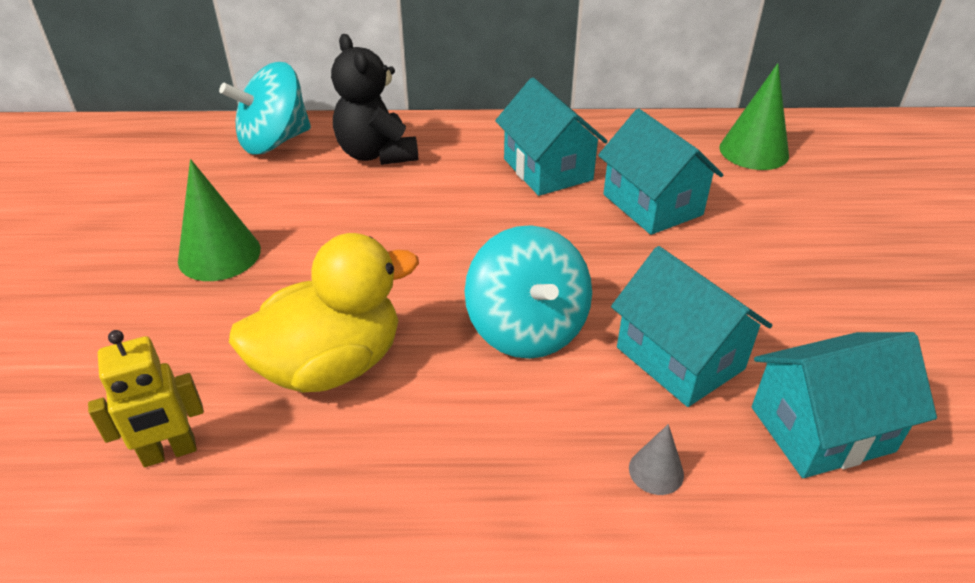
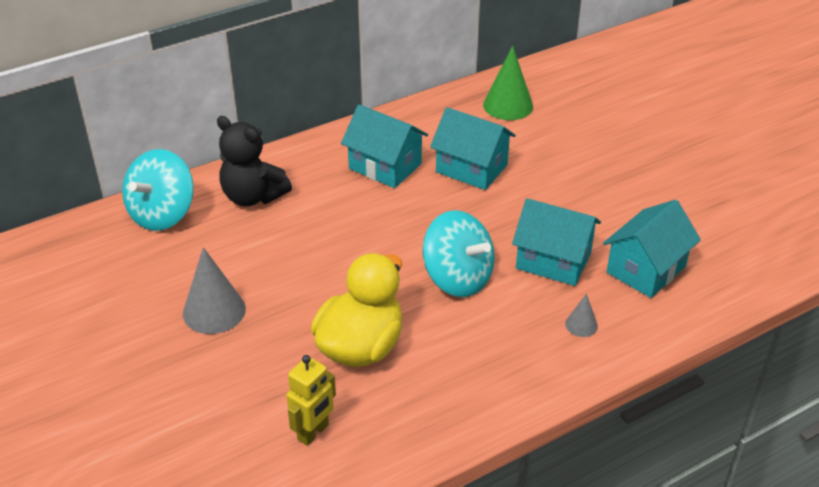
camera: 30 degrees left, 0 degrees up
green cone [178,159,261,281] -> grey cone [183,247,246,334]

